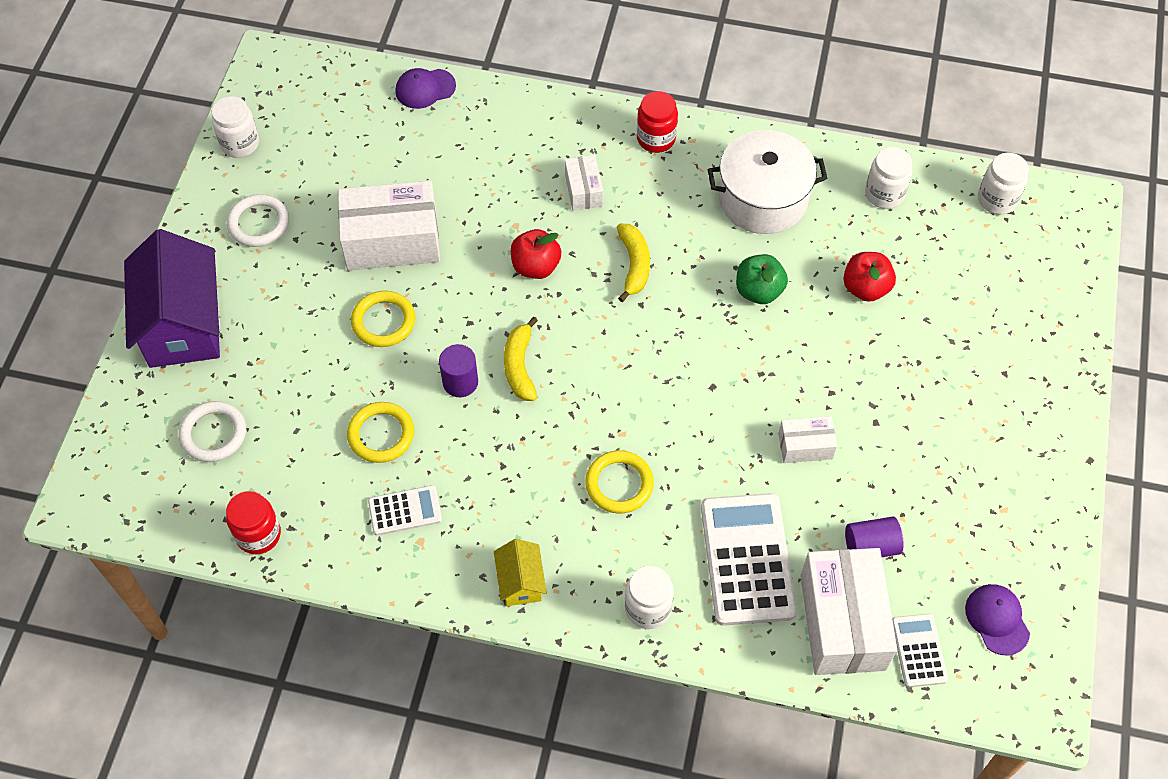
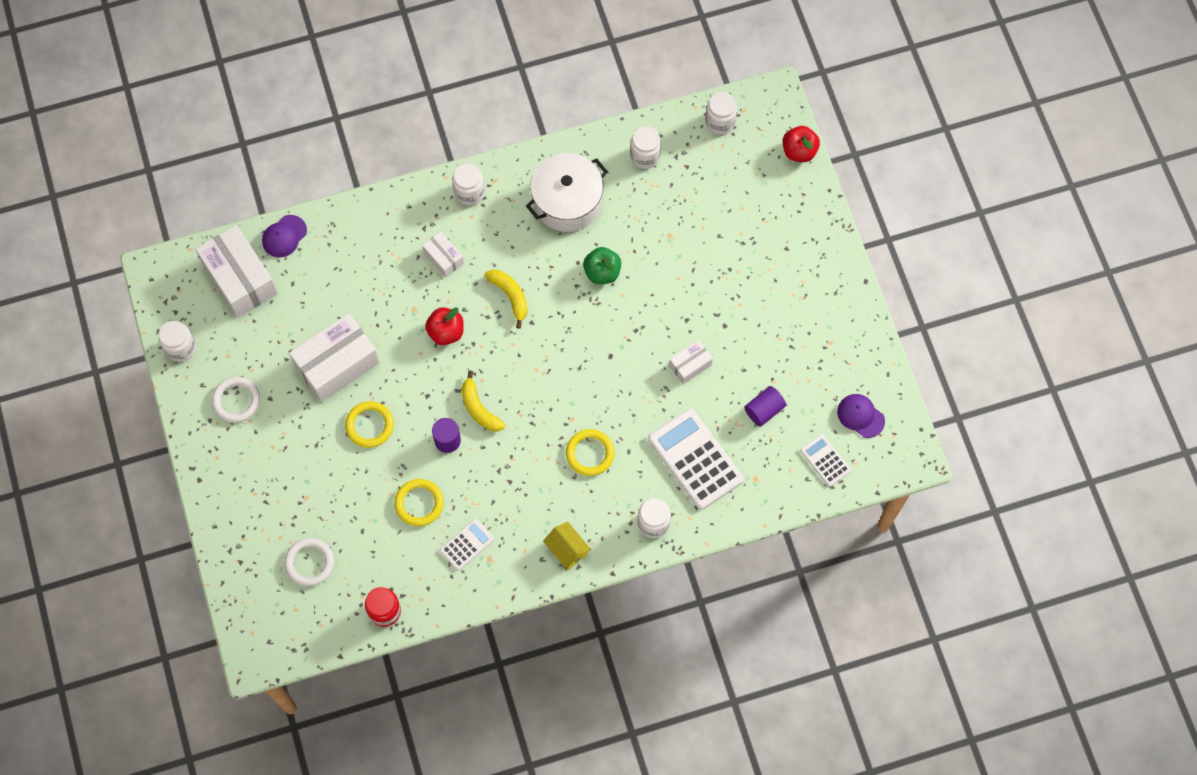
camera: 30 degrees left, 10 degrees up
purple house [124,229,220,368] -> none
red jar [637,91,678,153] -> white jar [452,163,485,206]
white box [800,548,897,675] -> white box moved to [195,225,278,318]
red apple [843,252,896,302] -> red apple moved to [783,126,820,162]

